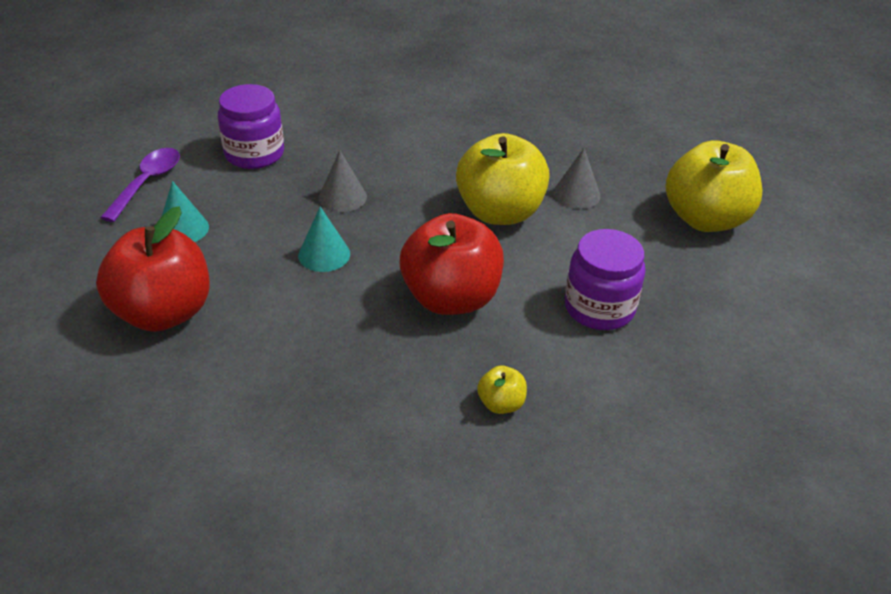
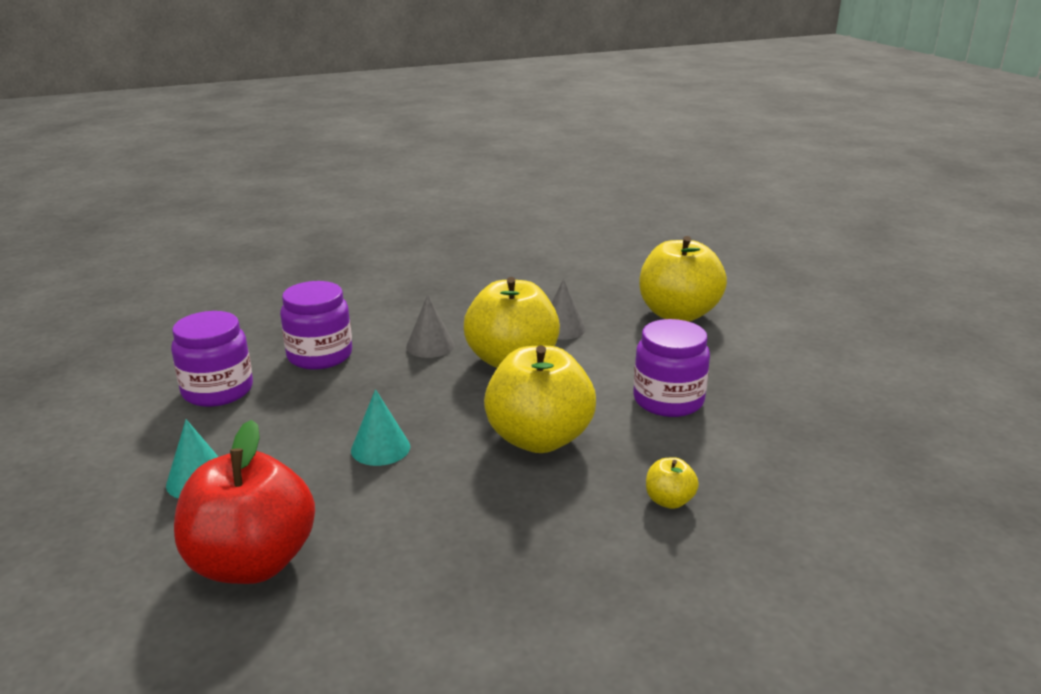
camera: 30 degrees left, 15 degrees down
purple spoon [100,148,180,222] -> none
grey cone [319,150,367,212] -> grey cone moved to [406,295,455,358]
red apple [400,213,504,315] -> yellow apple [484,345,596,453]
none -> purple jar [280,281,352,370]

